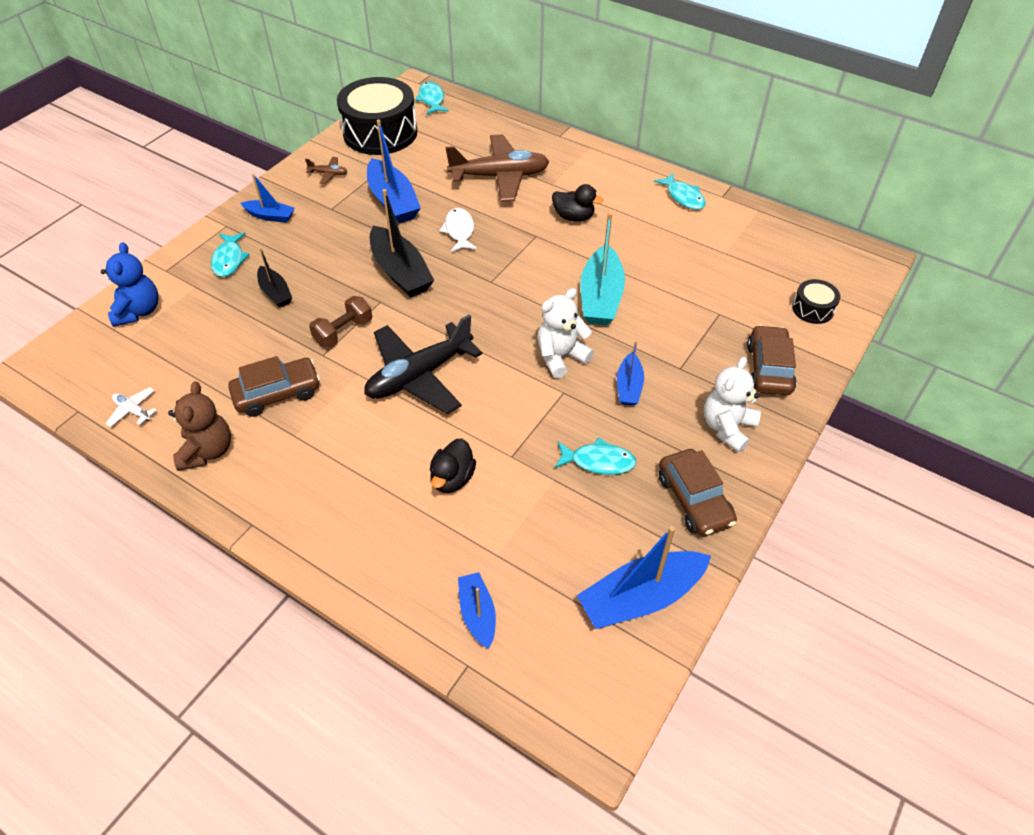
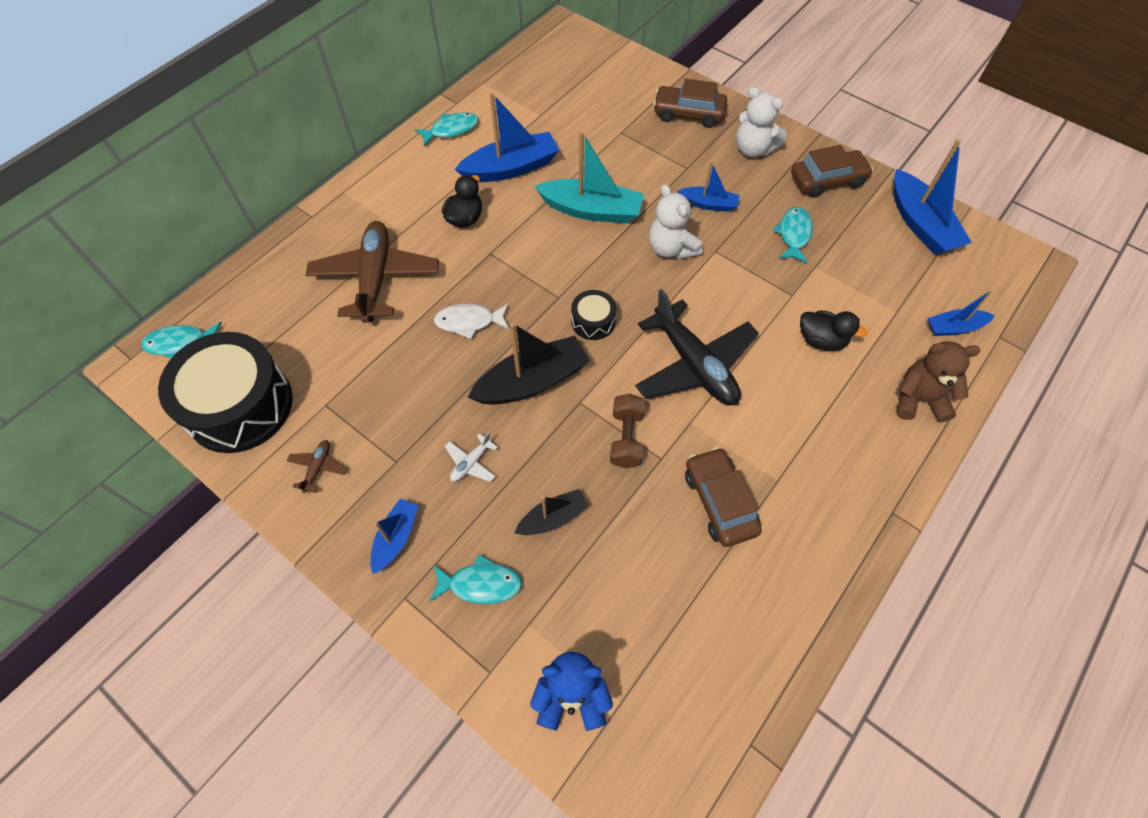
camera: 85 degrees left, 10 degrees up
white plane [105,387,157,427] -> white plane moved to [445,432,498,482]
brown teddy bear [168,382,231,471] -> brown teddy bear moved to [897,341,980,422]
brown dumbbell [309,296,372,347] -> brown dumbbell turned 45 degrees clockwise [610,394,645,468]
blue boat [367,119,421,223] -> blue boat moved to [455,92,559,182]
black drum [792,279,840,324] -> black drum moved to [571,290,616,340]

